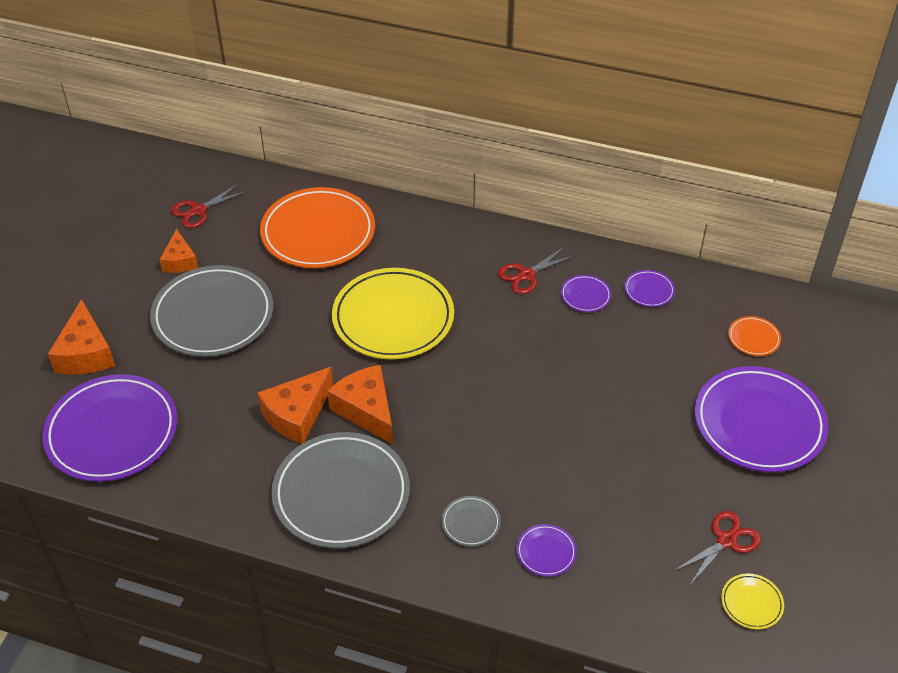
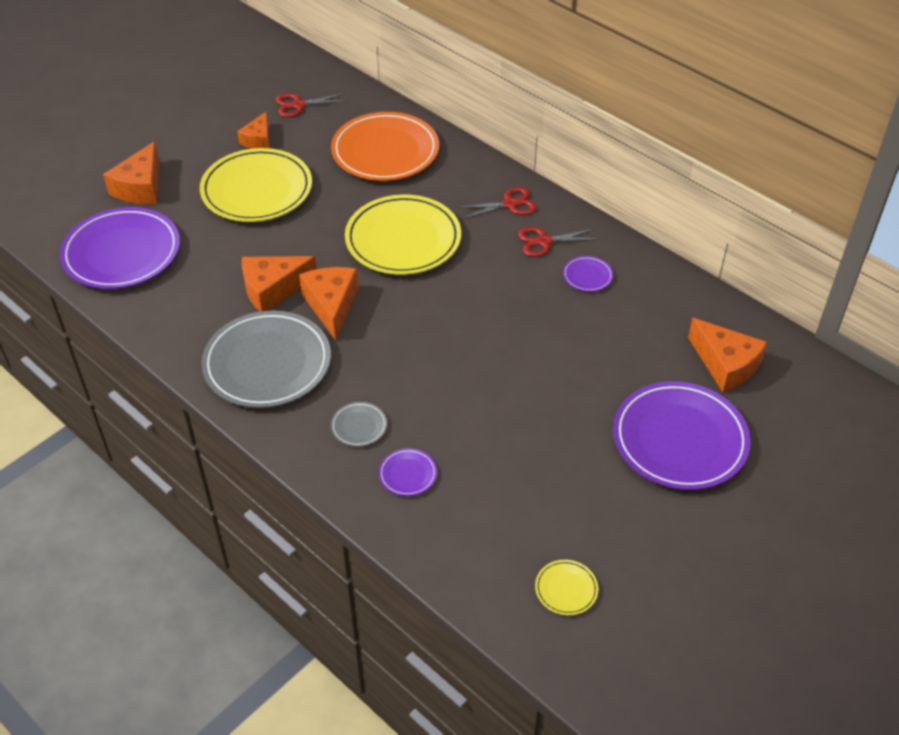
camera: 25 degrees right, 0 degrees up
grey plate [150,265,273,357] -> yellow plate [200,148,312,222]
purple plate [624,270,675,307] -> none
red scissors [674,511,761,585] -> red scissors moved to [457,187,537,219]
orange plate [728,316,781,356] -> orange cheese [688,318,767,392]

